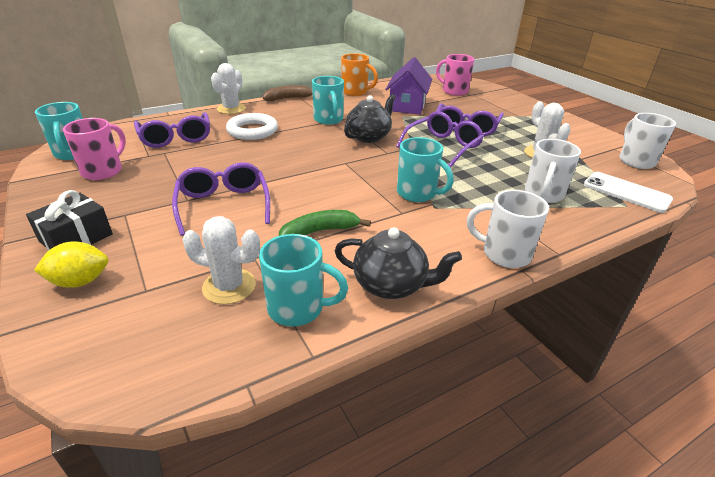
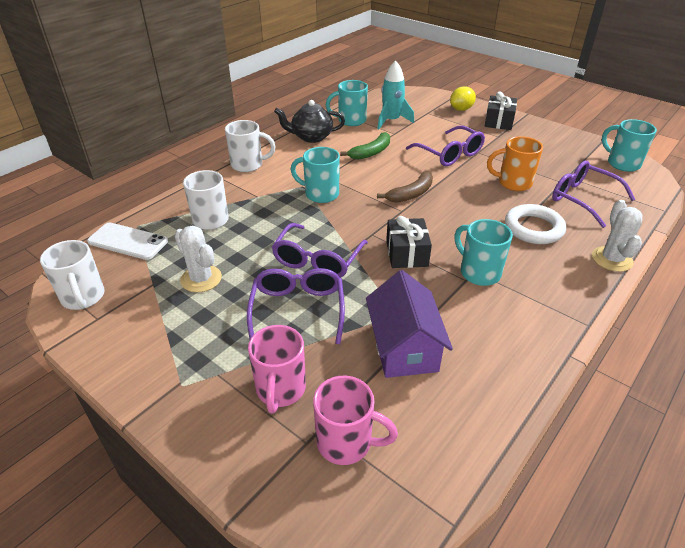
camera: 160 degrees right, 5 degrees up
pink mug [63,118,126,180] -> pink mug moved to [248,325,306,413]
white cactus [182,216,260,304] -> turquoise rocket [377,60,414,130]
brown banana [263,85,313,101] -> brown banana moved to [377,171,433,203]
orange mug [341,53,378,96] -> orange mug moved to [487,136,543,191]
black teapot [344,94,396,143] -> black gift [386,216,432,268]

